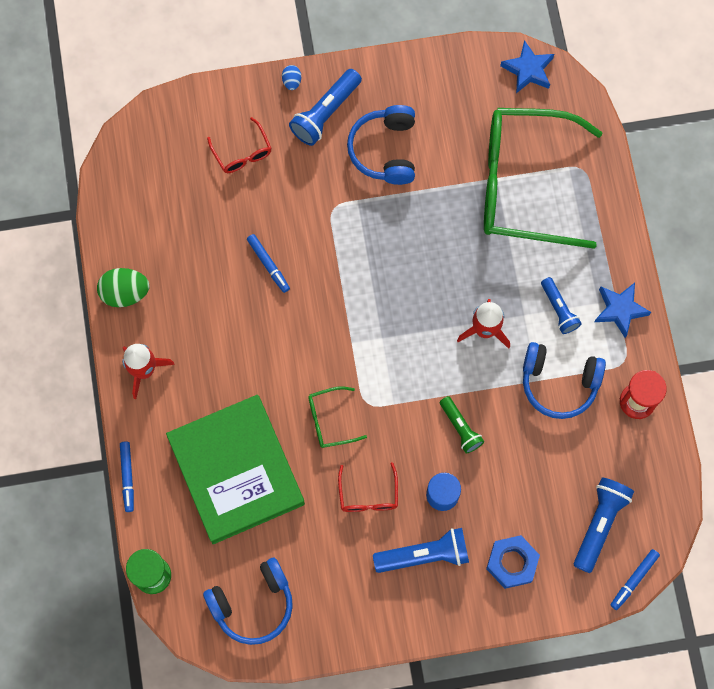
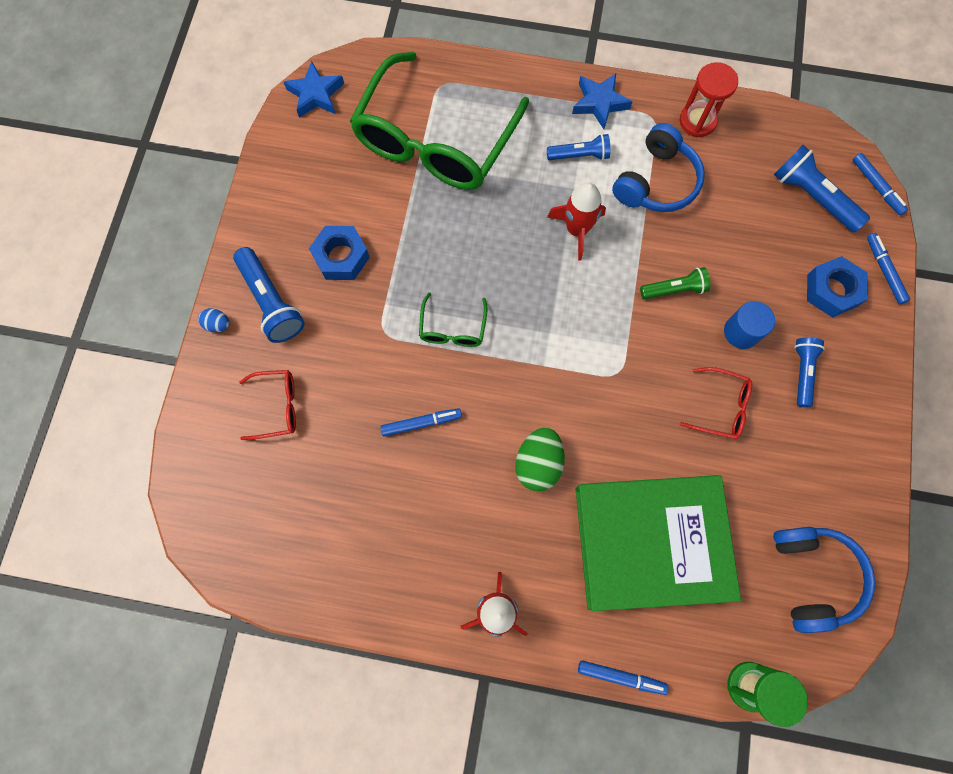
camera: 70 degrees left, 0 degrees up
green egg [97,268,150,307] -> green egg moved to [515,427,565,492]
green glasses [308,386,367,448] -> green glasses moved to [419,292,487,347]
blue headphones [347,105,415,185] -> blue nut [309,226,370,280]
blue flashlight [373,528,469,573] -> blue flashlight [794,337,825,407], size x0.64
none -> blue marker [867,233,910,304]

